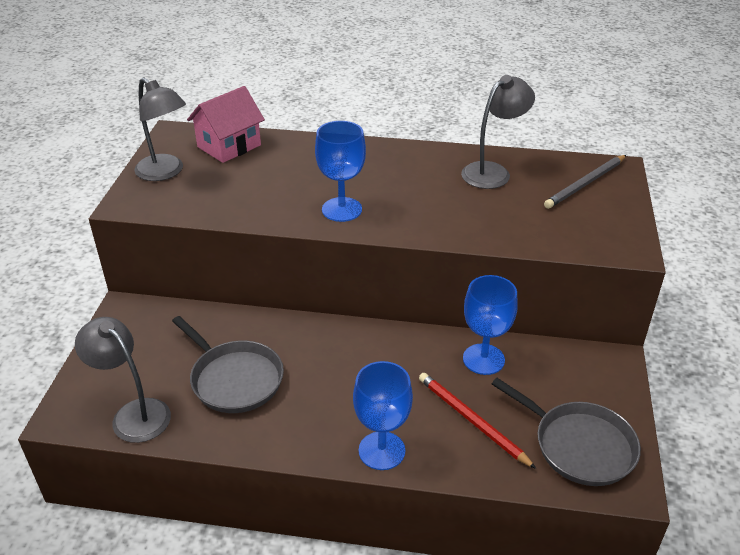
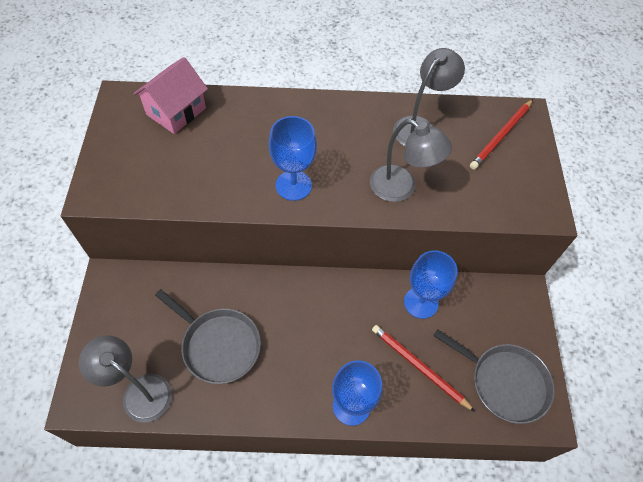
camera: 10 degrees left, 20 degrees up
grey lamp [135,78,186,181] -> grey lamp moved to [370,119,452,202]
grey pencil [544,155,626,209] -> red pencil [470,99,533,170]

